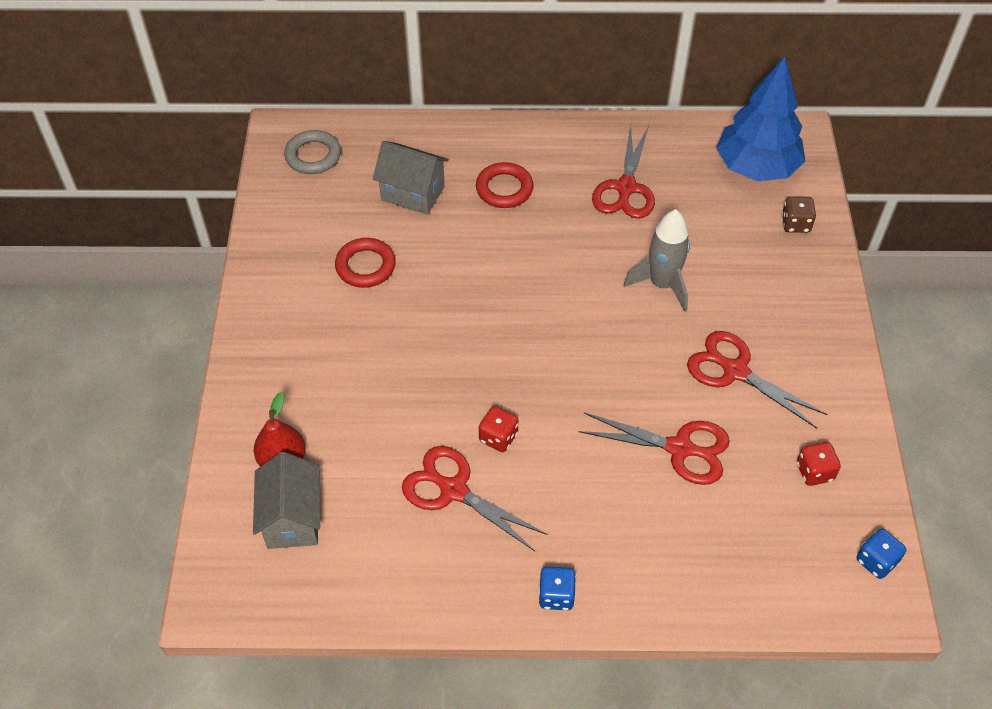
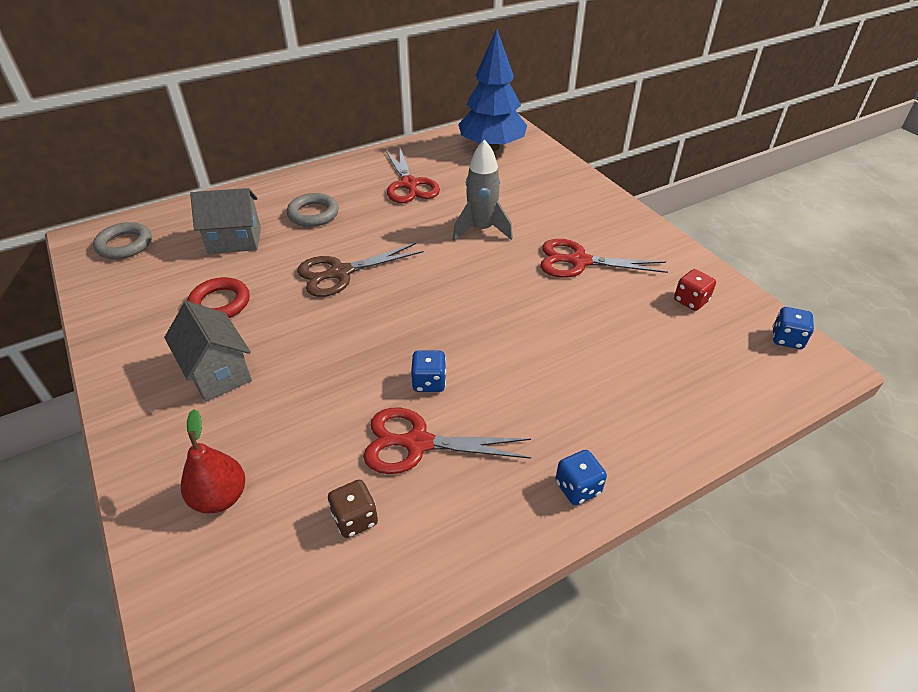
camera: 30 degrees left, 10 degrees down
grey house [253,452,320,549] -> grey house moved to [164,301,252,402]
red ring [476,162,534,208] -> grey ring [287,193,339,227]
red dice [479,406,519,452] -> blue dice [411,350,446,392]
red scissors [578,412,730,485] -> none
brown dice [782,196,816,233] -> brown dice moved to [328,480,378,538]
none -> brown scissors [297,243,423,297]

